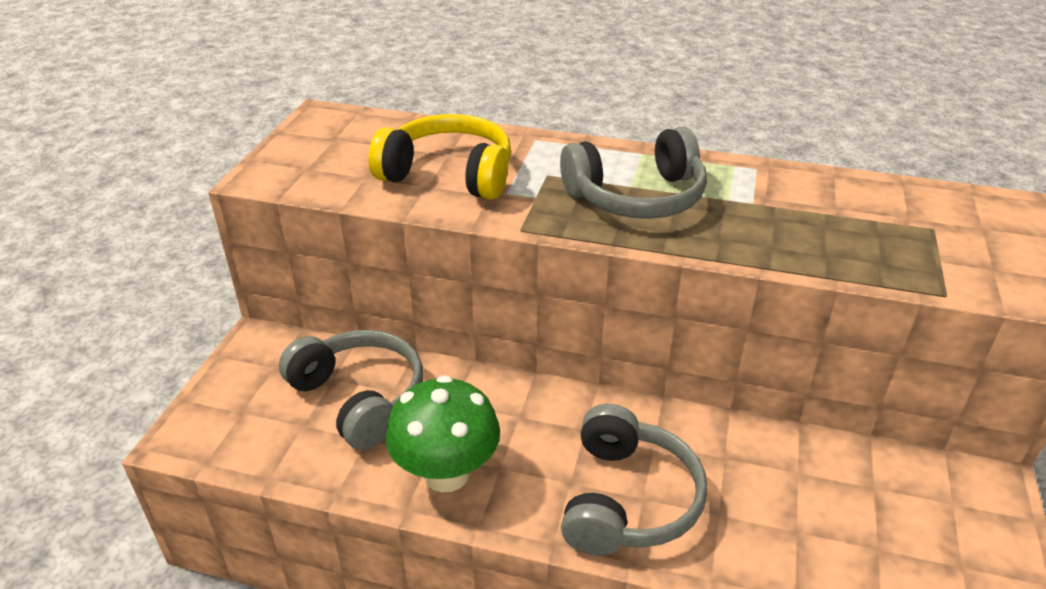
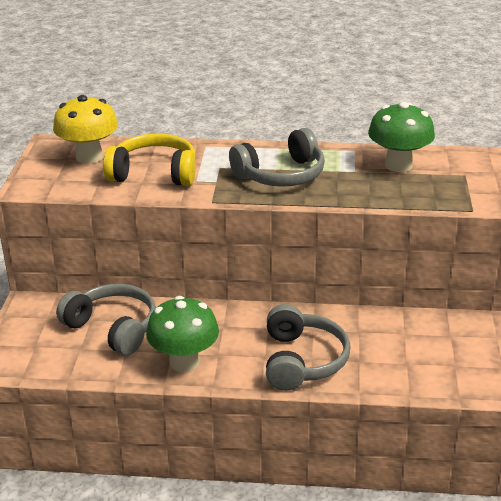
camera: 10 degrees left, 5 degrees down
none -> yellow mushroom [53,95,118,164]
none -> green mushroom [368,102,435,172]

